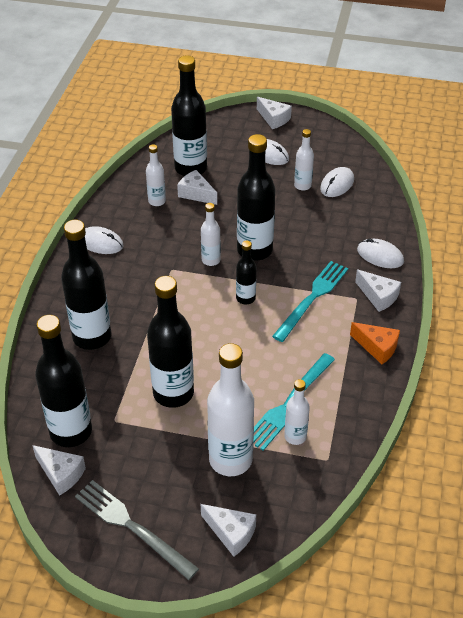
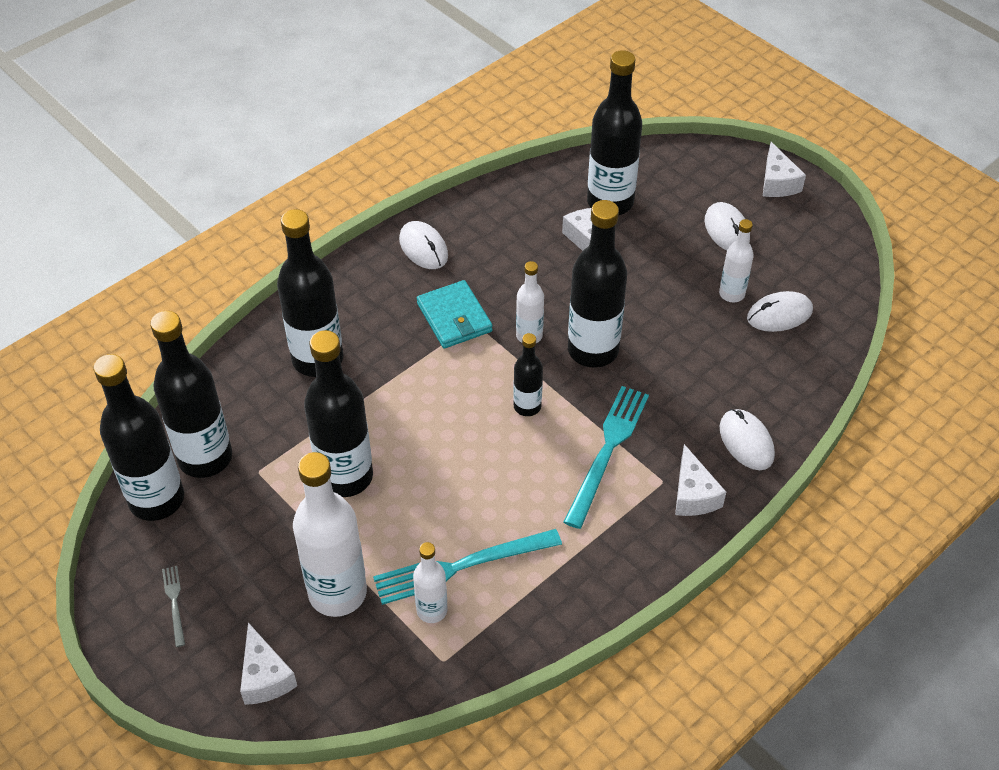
camera: 35 degrees right, 5 degrees up
white cheese [32,445,86,496] -> black bottle [94,354,184,521]
grey fork [75,480,199,580] -> grey fork [162,566,185,647], size x0.47
white bottle [146,144,166,206] -> none
turquoise fork [272,261,348,342] -> turquoise fork turned 45 degrees counterclockwise [564,386,649,529]
orange cheese [350,322,400,364] -> none
none -> turquoise wallet [417,280,493,349]

